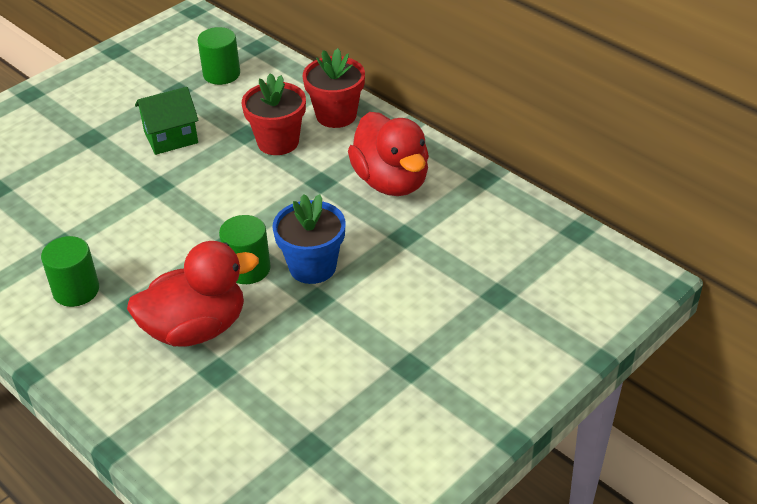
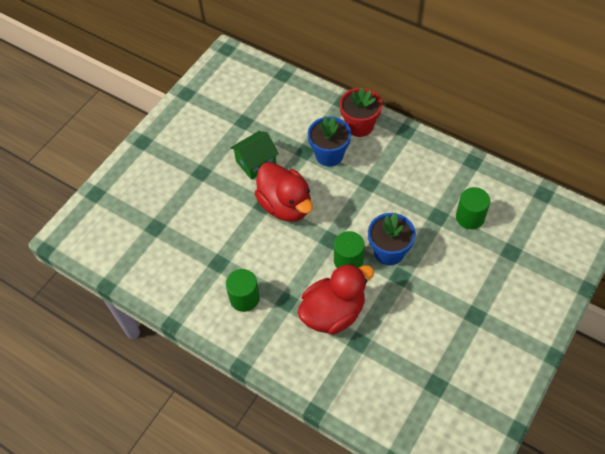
camera: 10 degrees left, 15 degrees up
green cylinder [198,27,240,85] -> green cylinder moved to [456,187,490,229]
red flower pot [242,73,306,155] -> blue flower pot [308,116,351,167]
red duck [348,112,429,196] -> red duck moved to [255,162,313,222]

